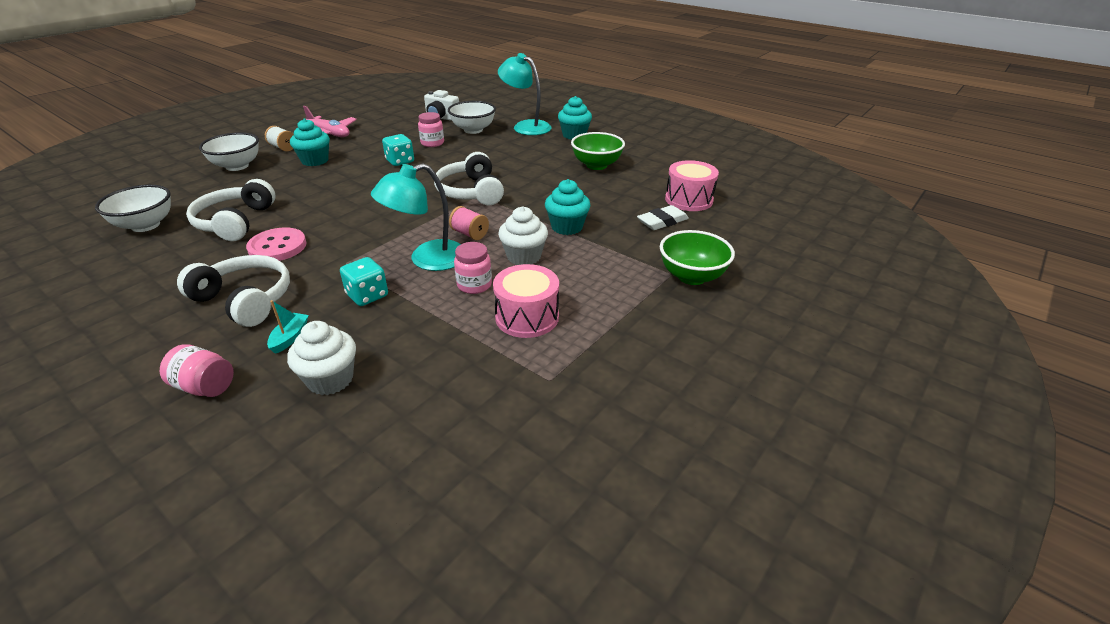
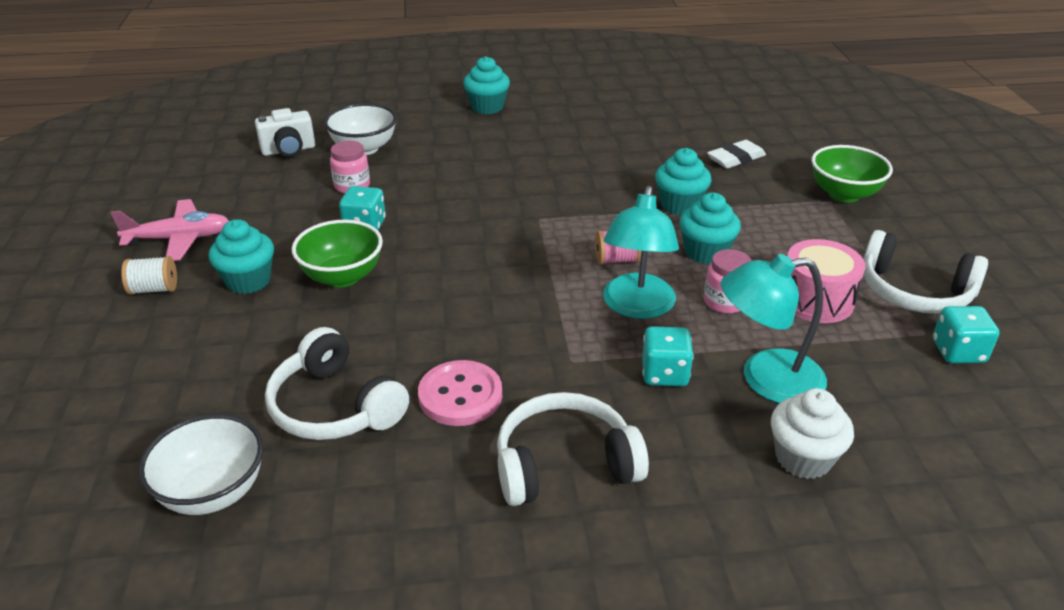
camera: 45 degrees left, 0 degrees up
pink jar [160,344,234,397] -> none
white bowl [199,132,259,171] -> none
turquoise boat [267,300,309,354] -> none
white headphones [434,152,504,205] -> white headphones moved to [863,230,988,314]
turquoise lamp [498,53,551,135] -> turquoise lamp moved to [721,254,827,403]
white cupcake [498,206,548,265] -> turquoise cupcake [679,192,741,264]
green bowl [571,132,625,170] -> green bowl moved to [292,220,383,288]
white eraser [637,205,689,230] -> white eraser turned 45 degrees clockwise [707,140,766,168]
pink drum [665,160,719,211] -> none
none -> turquoise dice [933,306,999,363]

